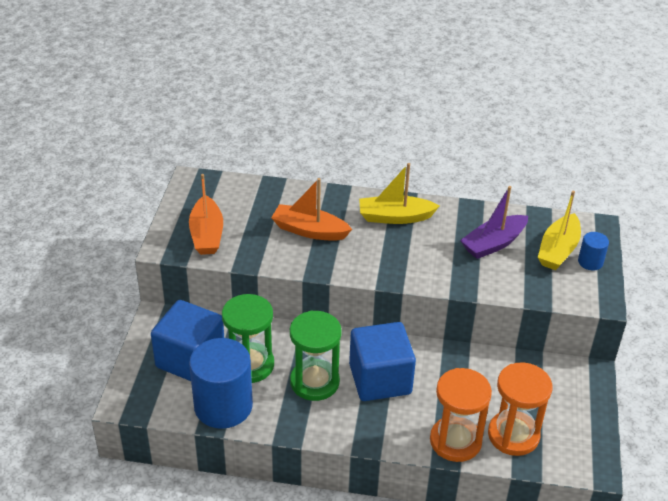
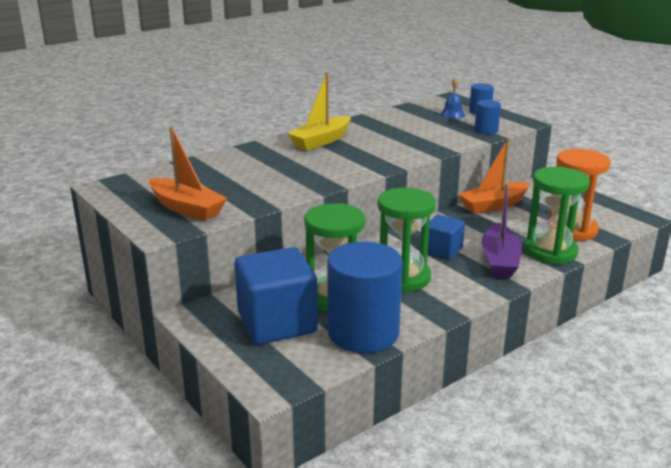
camera: 45 degrees left, 15 degrees down
orange boat [271,178,352,240] -> orange boat moved to [458,138,530,214]
blue cube [349,322,416,401] -> blue cube [427,214,465,260], size x0.56
orange hourglass [430,368,492,462] -> green hourglass [524,167,590,265]
purple boat [460,186,528,259] -> purple boat moved to [482,183,522,278]
yellow boat [538,191,581,270] -> blue bell [440,77,465,119]
none -> blue cylinder [474,100,501,134]

